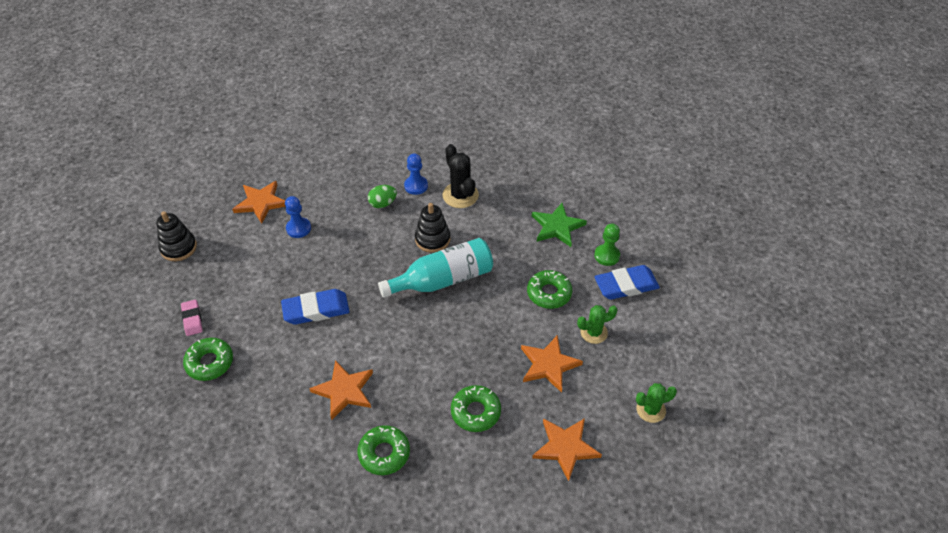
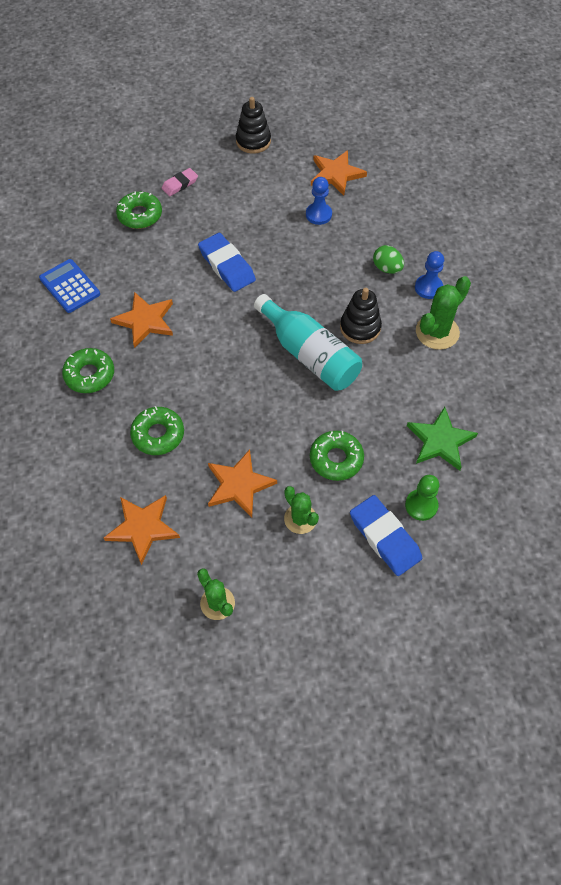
camera: 70 degrees right, 10 degrees up
black cactus [443,144,479,208] -> green cactus [416,276,471,350]
none -> blue calculator [39,259,100,313]

